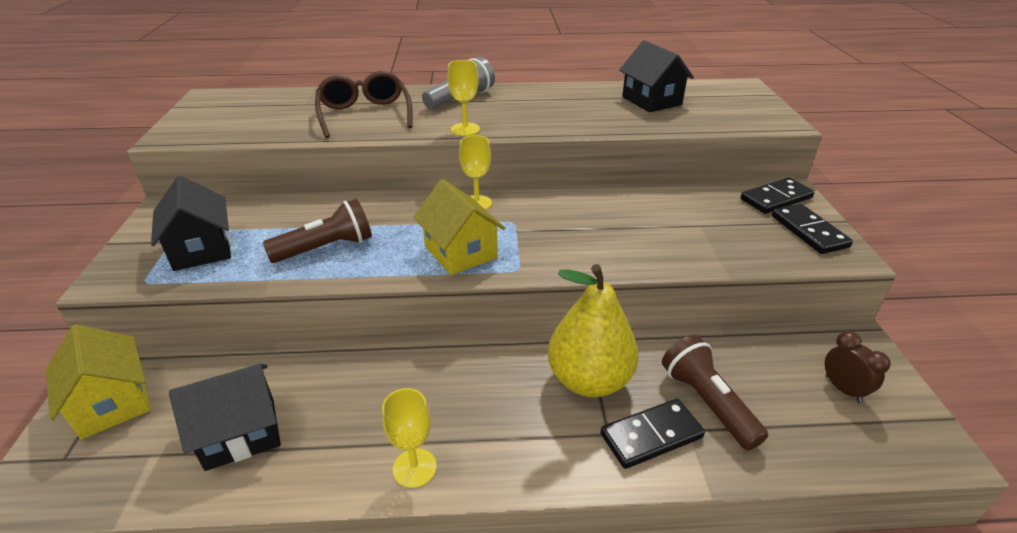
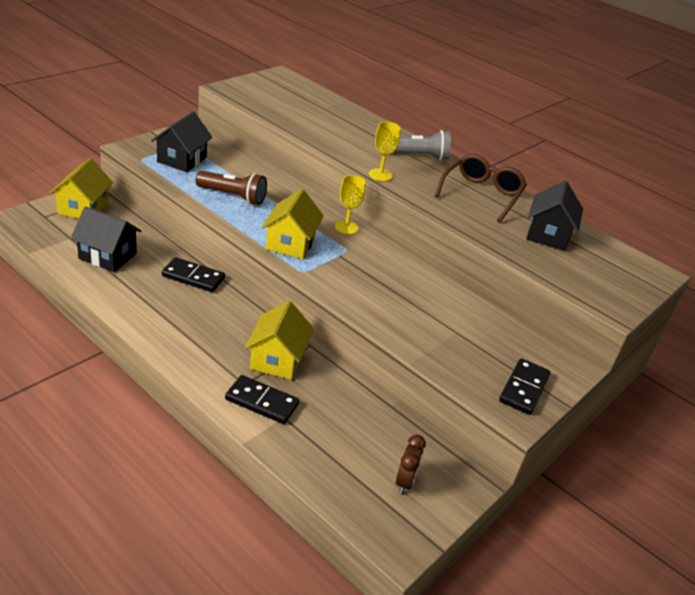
camera: 40 degrees right, 0 degrees up
brown glasses [315,71,413,138] -> brown glasses moved to [435,154,527,223]
yellow goblet [382,388,437,488] -> none
yellow pear [548,264,639,397] -> yellow house [245,301,314,380]
brown flashlight [662,335,768,450] -> none
black domino [741,177,814,214] -> black domino moved to [162,257,225,292]

